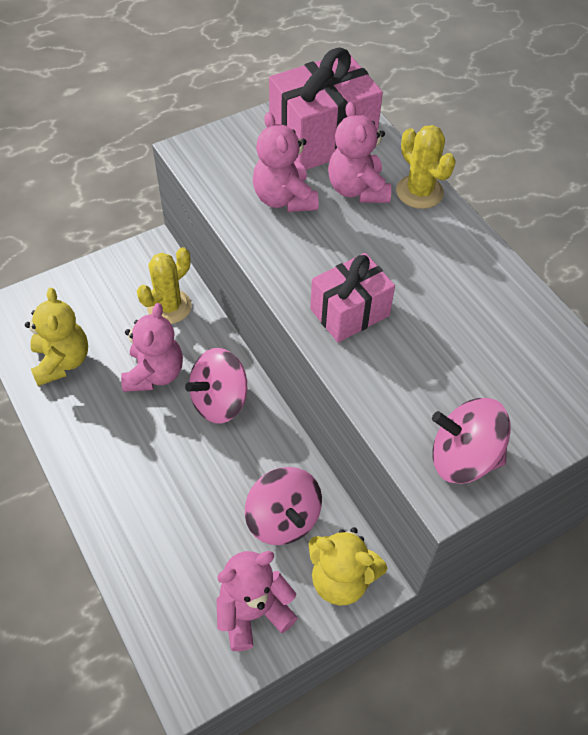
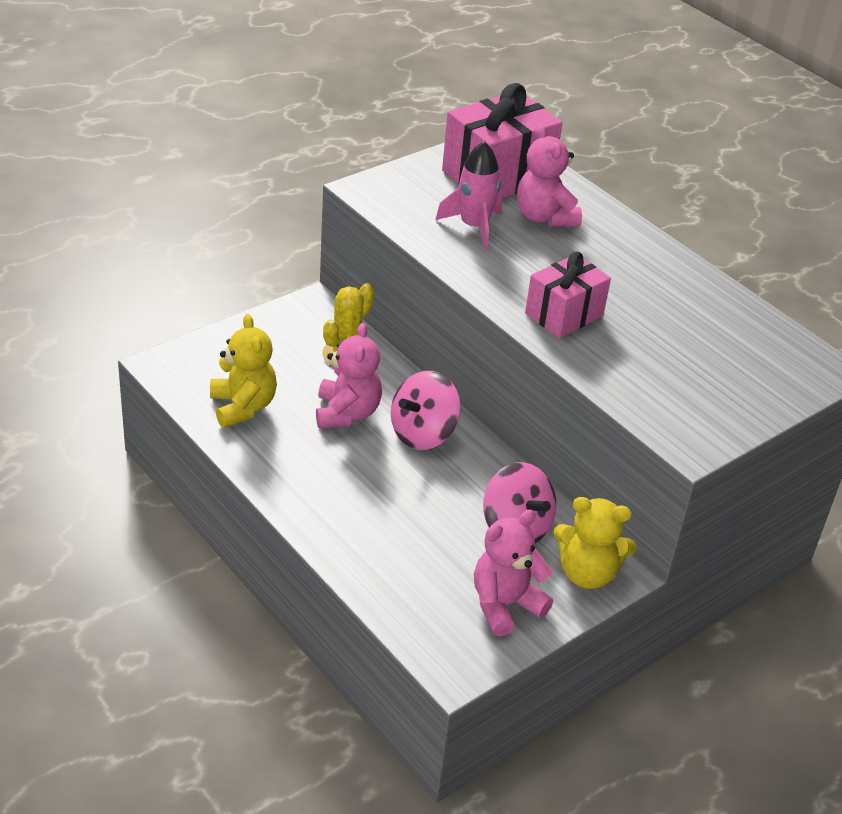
camera: 10 degrees left, 15 degrees down
pink teddy bear [253,112,318,212] -> pink rocket [436,141,502,250]
yellow cactus [396,125,456,209] -> none
pink spinning top [432,398,511,484] -> none

